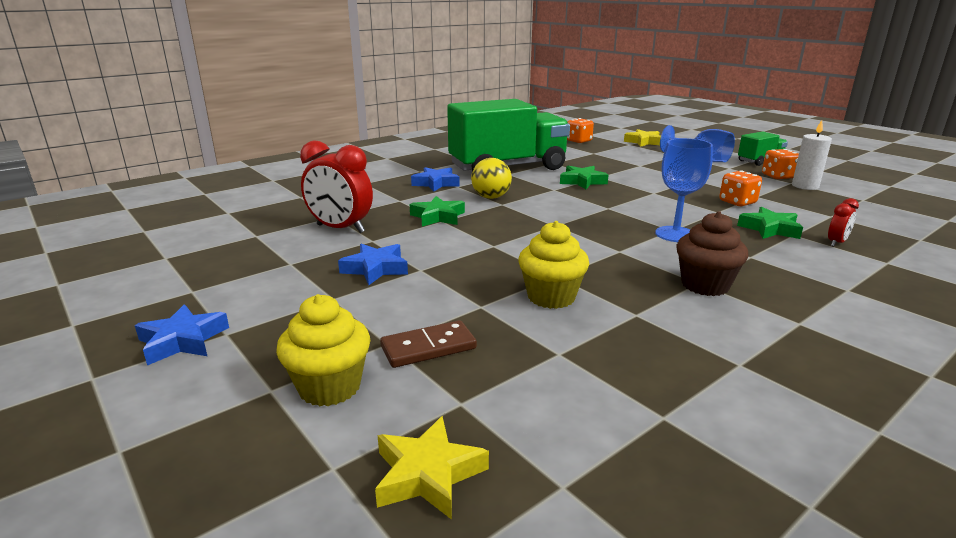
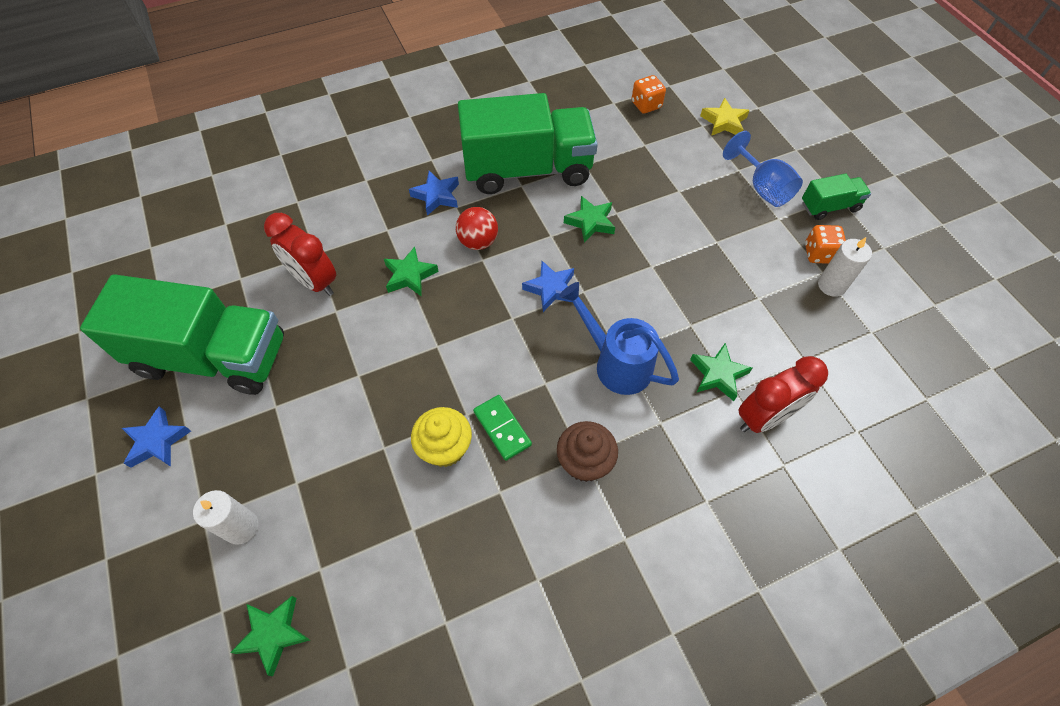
camera: 15 degrees right, 35 degrees up
yellow cupcake [276,294,370,406] -> white candle [193,490,258,545]
blue star [338,244,408,285] -> blue star moved to [522,261,574,312]
yellow star [375,416,489,520] -> green star [230,596,310,676]
brown domino [380,320,477,368] -> none
yellow ball [471,158,512,199] -> red ball [456,207,498,250]
blue goblet [655,138,713,242] -> blue watering can [559,282,679,395]
orange dice [719,171,762,206] -> none
red clock [828,198,859,247] -> red clock [738,356,828,433], size x2.08
none -> green truck [80,274,284,395]
none -> green domino [473,395,532,461]

